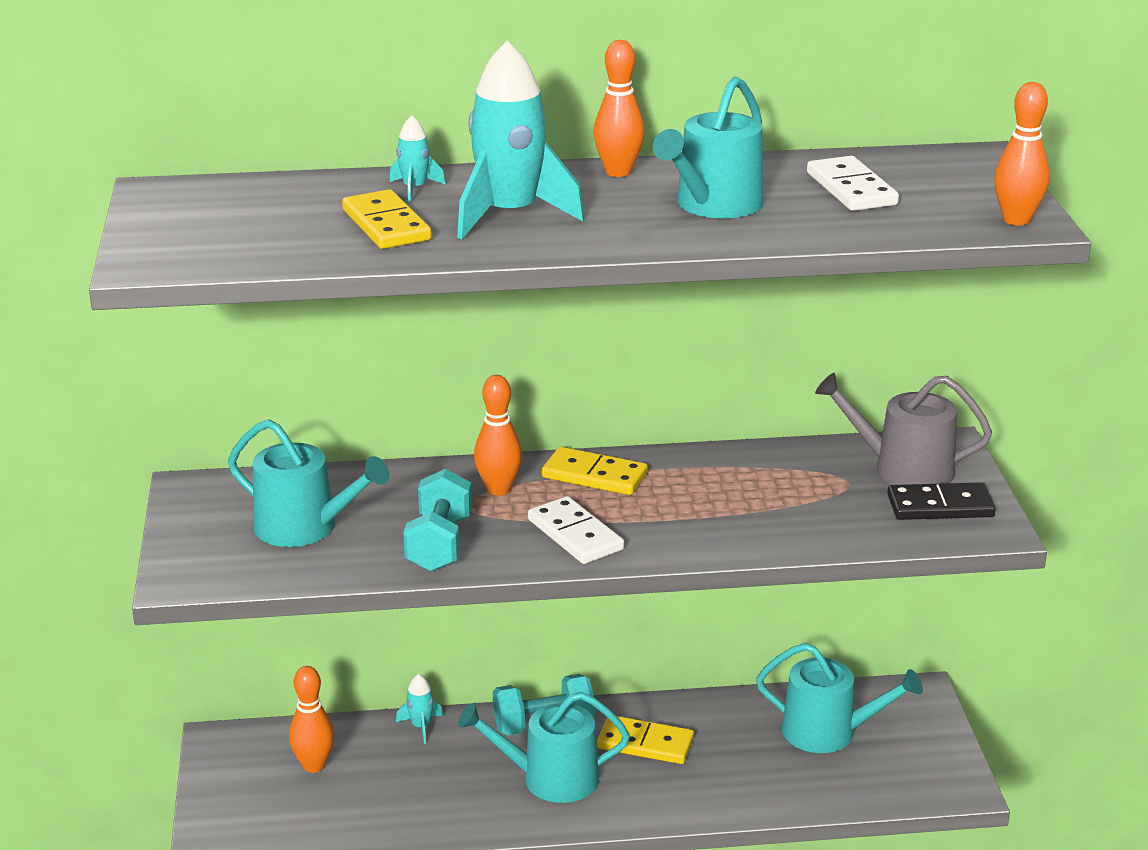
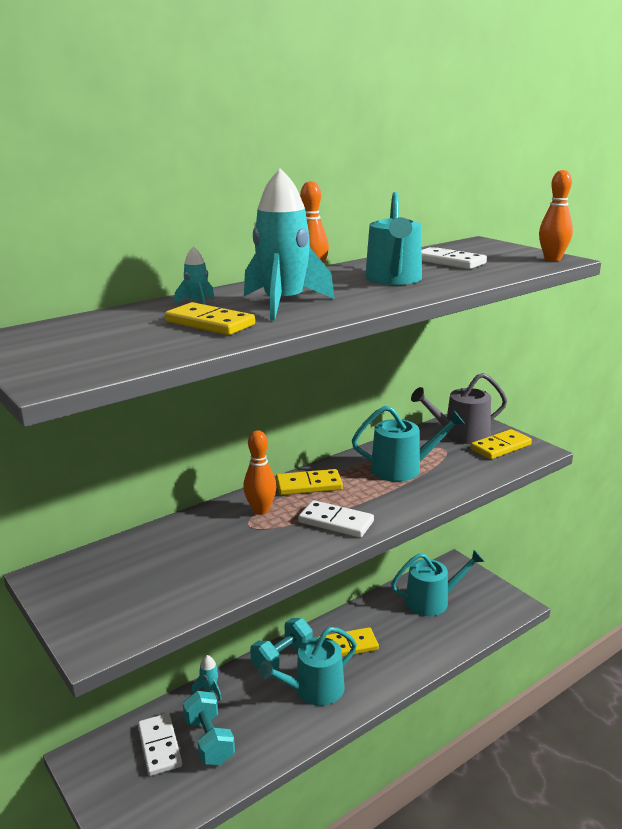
camera: 30 degrees left, 5 degrees down
turquoise watering can [228,419,389,547] -> turquoise watering can moved to [352,406,465,482]
orange bowling pin [289,666,335,773] -> white domino [138,713,182,776]
turquoise dumbbell [403,469,472,572] -> turquoise dumbbell moved to [183,691,235,765]
black domino [887,482,996,520] -> yellow domino [470,429,532,459]

